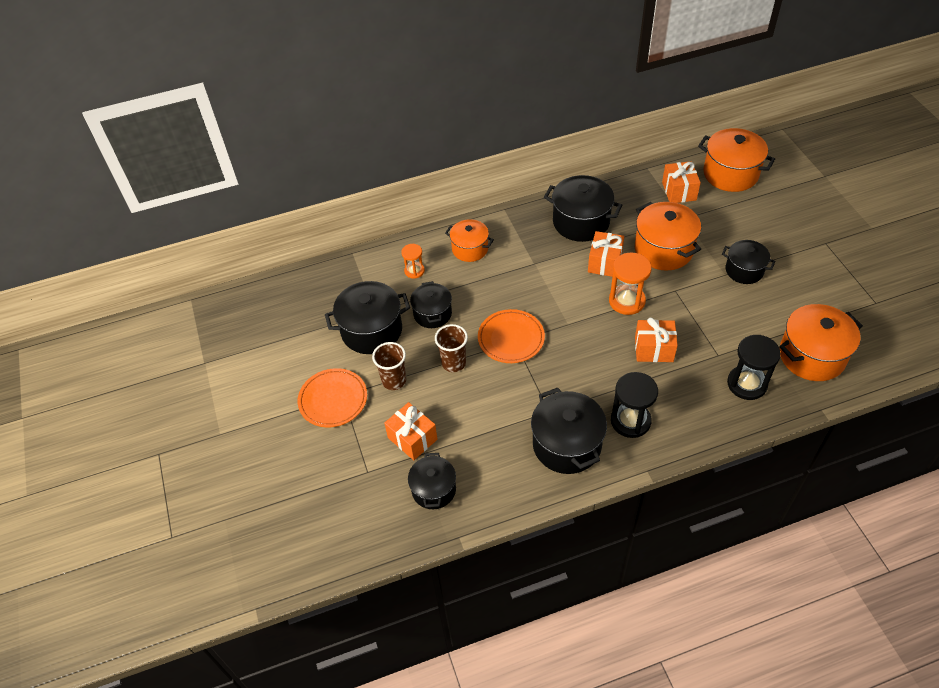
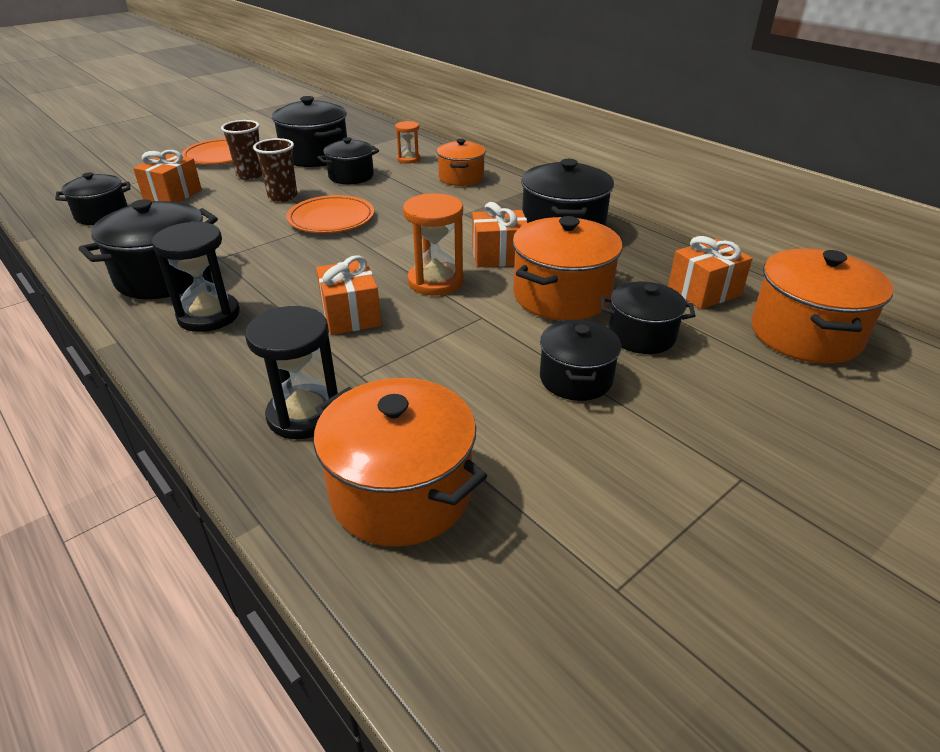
camera: 65 degrees right, 15 degrees down
none -> black pot [601,282,696,354]

